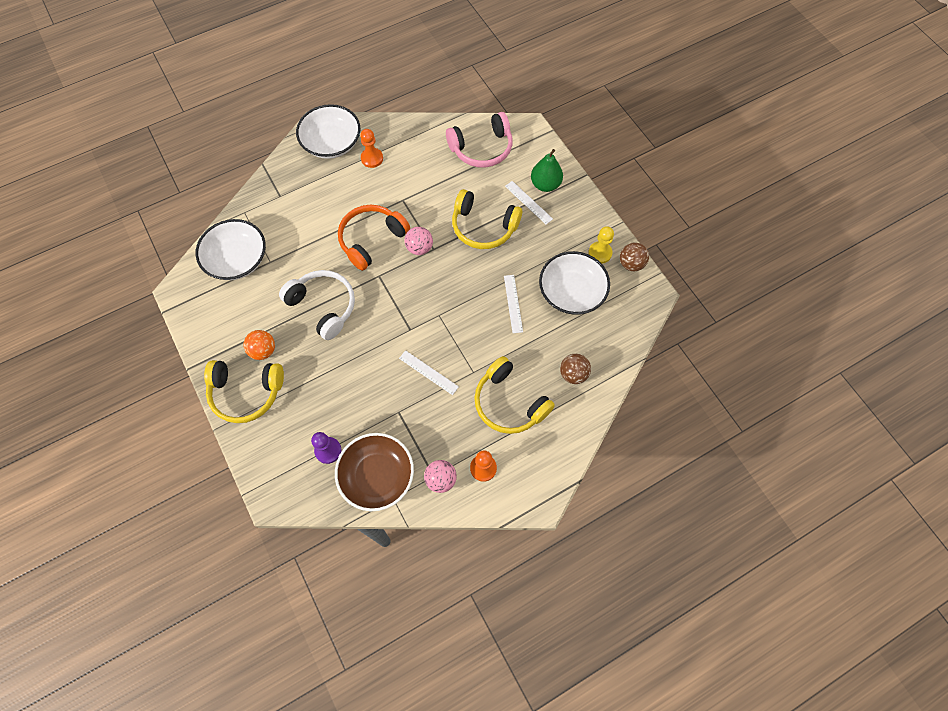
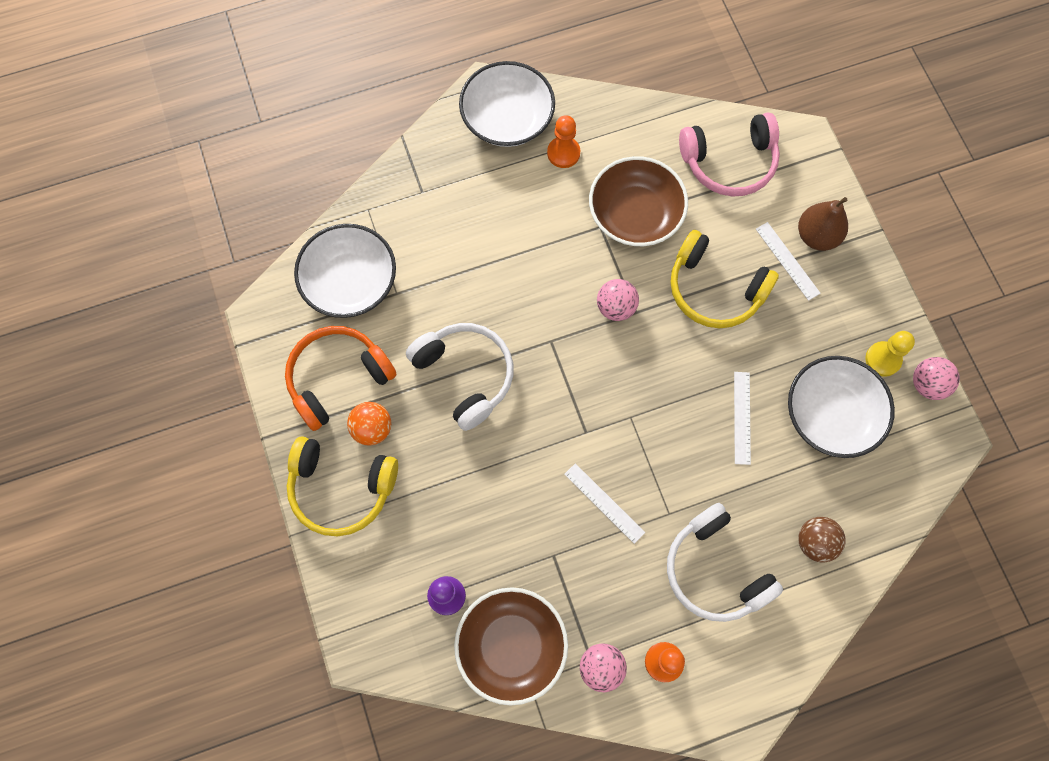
camera: 10 degrees right, 5 degrees up
orange headphones [338,205,410,271] -> orange headphones moved to [285,326,397,431]
yellow headphones [474,356,555,434] -> white headphones [667,503,783,622]
green pear [531,149,563,192] -> brown pear [798,197,848,251]
brown ball [620,243,649,271] -> pink ball [913,357,960,400]
none -> brown bowl [589,156,688,246]

